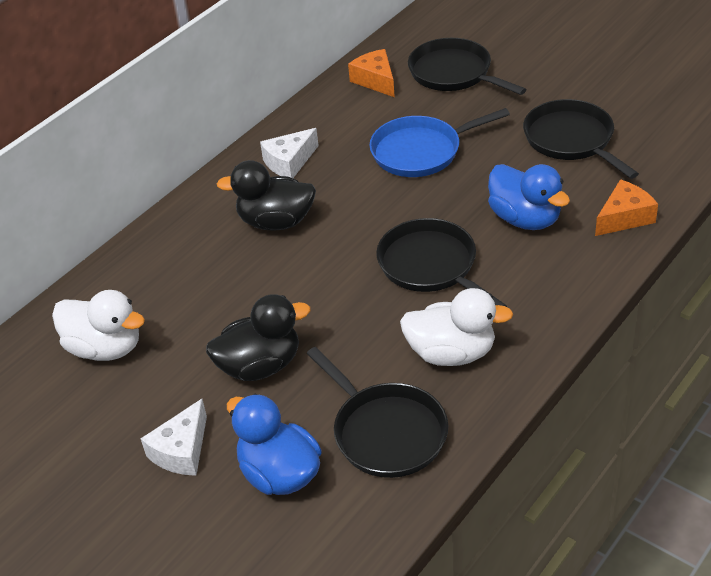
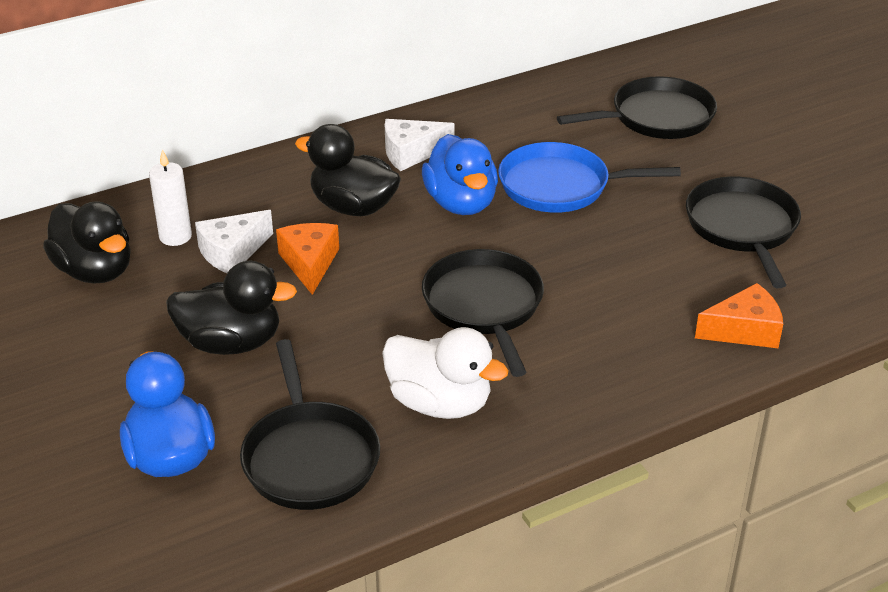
camera: 20 degrees right, 5 degrees down
white duck [52,290,145,361] -> black duck [43,201,131,284]
white cheese [141,399,207,476] -> white cheese moved to [195,210,273,273]
orange cheese [348,49,395,97] -> orange cheese moved to [276,223,339,295]
black pan [408,38,527,95] -> black pan turned 90 degrees clockwise [557,76,717,139]
blue duck [488,164,570,230] -> blue duck moved to [422,134,498,215]
none -> white candle [149,149,192,246]

